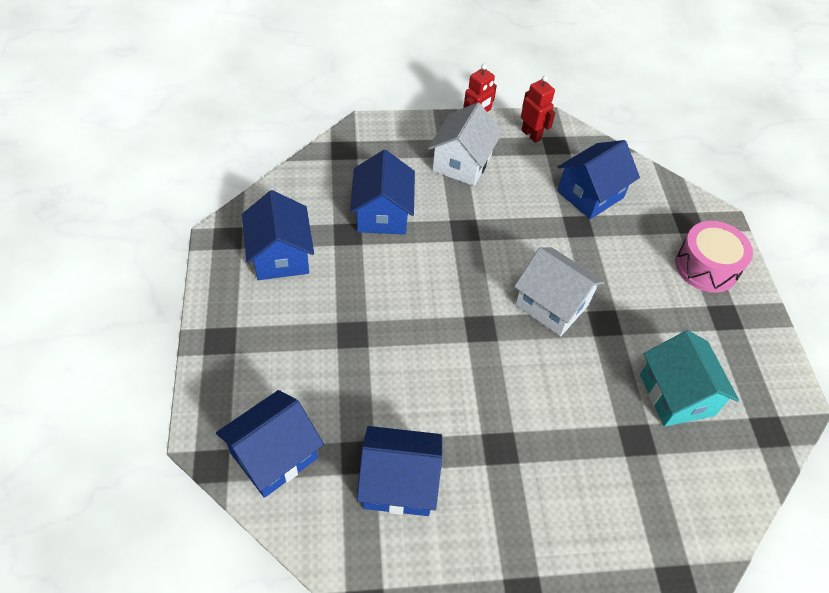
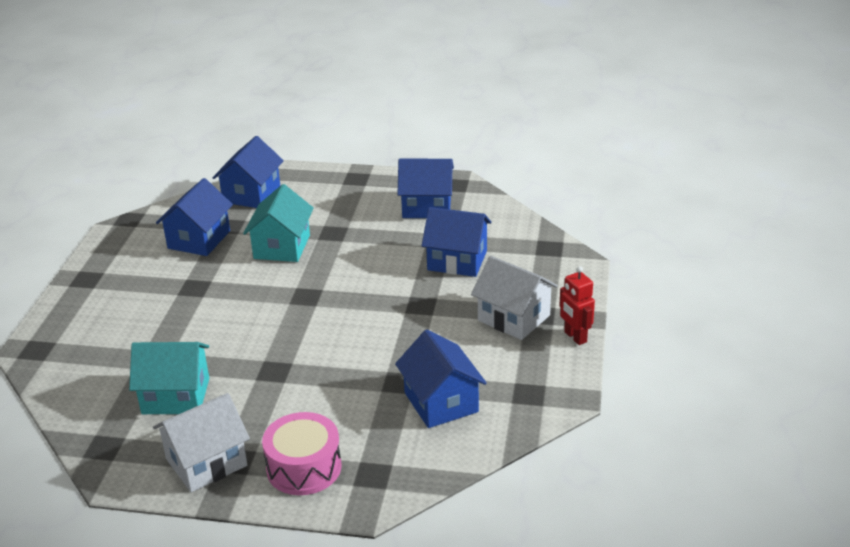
camera: 110 degrees right, 20 degrees down
blue house [216,390,324,498] -> blue house turned 45 degrees clockwise [213,136,284,208]
white house [514,248,605,337] -> white house moved to [153,393,250,492]
red robot [521,76,555,143] -> none
none -> turquoise house [243,184,314,262]

